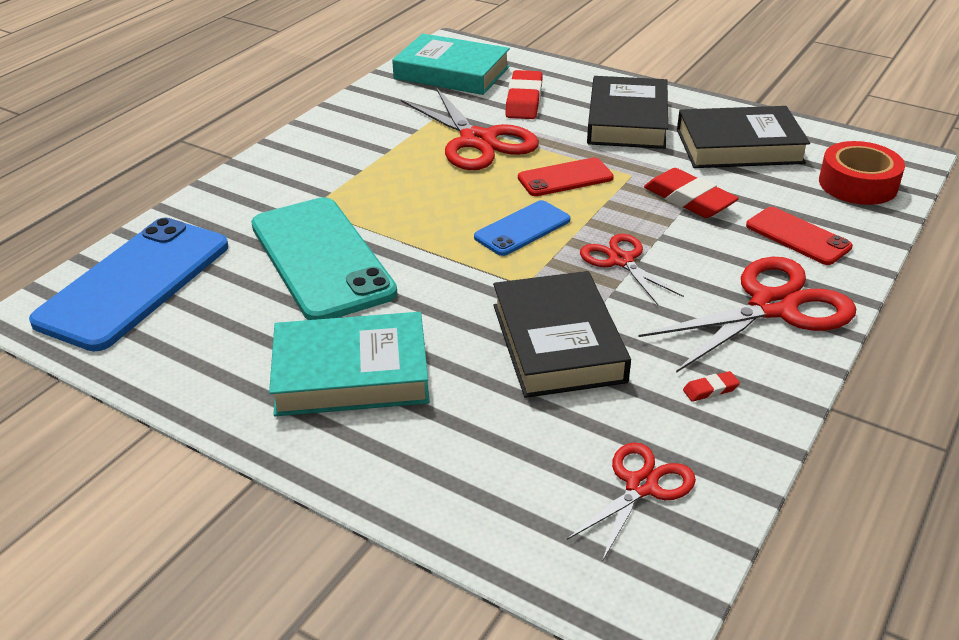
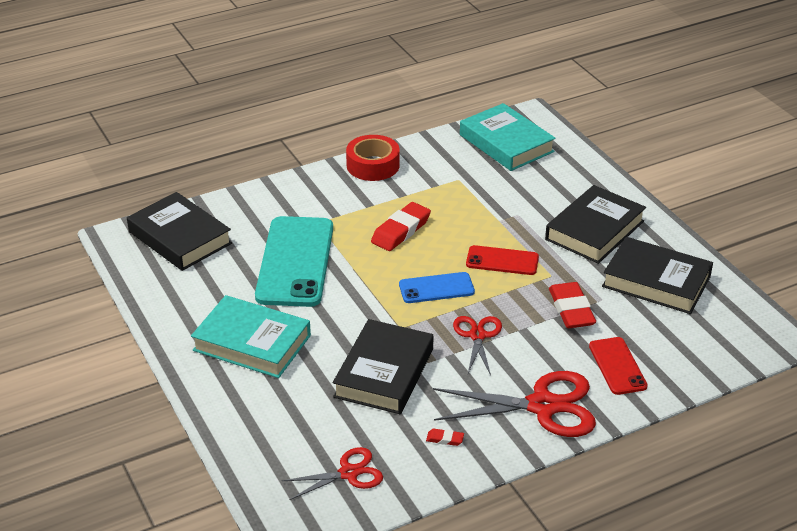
camera: 30 degrees right, 0 degrees up
blue phone [29,218,228,352] -> black book [127,192,232,271]
red scissors [401,87,539,170] -> none
red eraser [505,70,543,119] -> red eraser moved to [371,202,431,251]
red tape [819,141,905,205] -> red tape moved to [346,135,400,181]

